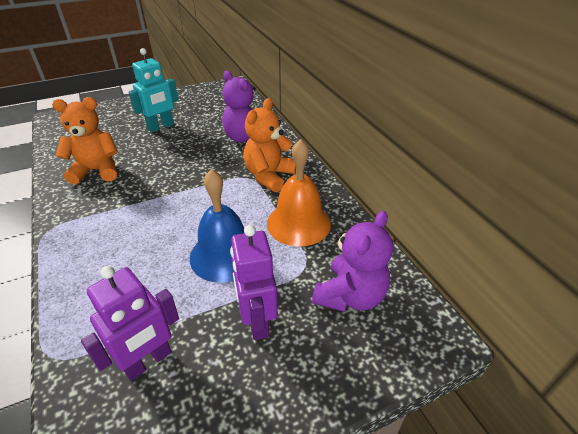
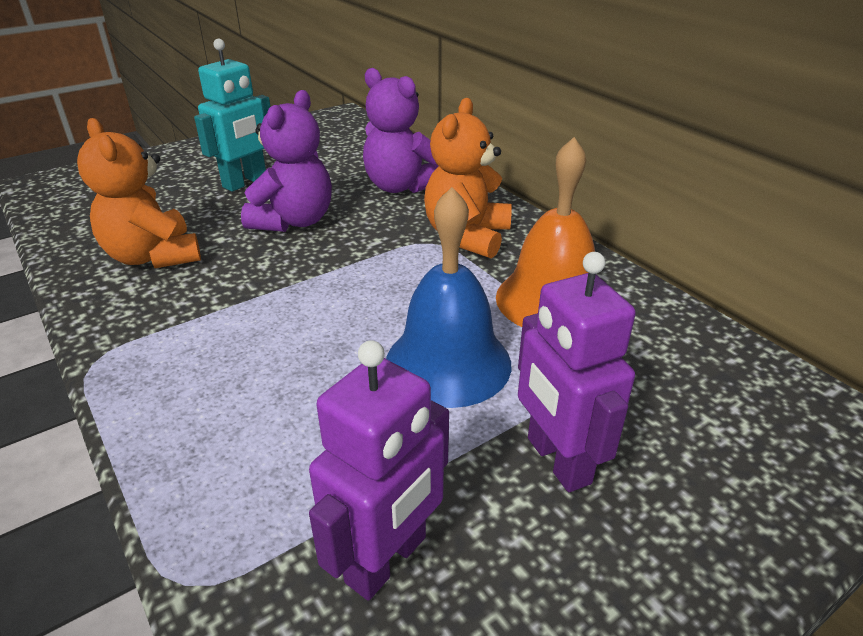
camera: 10 degrees left, 5 degrees down
orange teddy bear [52,97,118,184] -> orange teddy bear turned 105 degrees counterclockwise [77,118,201,268]
purple teddy bear [312,211,393,312] -> purple teddy bear moved to [241,90,332,232]

